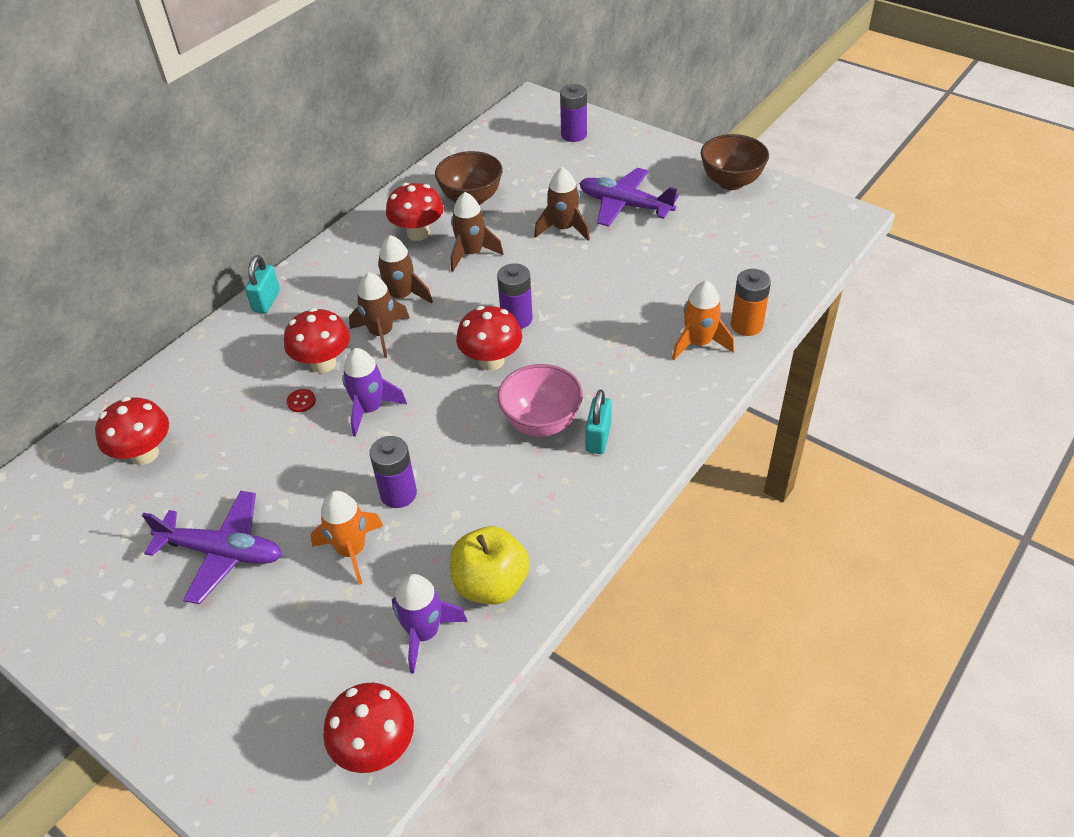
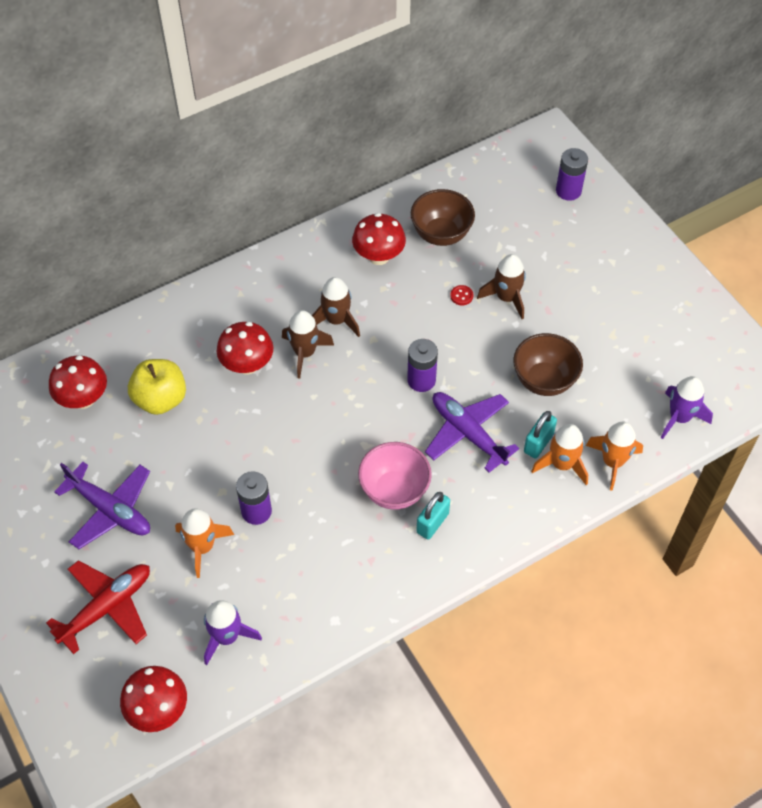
camera: 20 degrees right, 10 degrees up
turquoise padlock [245,255,280,313] -> turquoise padlock moved to [524,411,557,458]
red button [287,389,316,412] -> red button moved to [450,285,473,305]
purple rocket [342,348,407,437] -> purple rocket moved to [661,376,713,439]
yellow apple [450,526,530,605] -> yellow apple moved to [128,359,186,415]
brown rocket [451,192,504,271] -> none
red mushroom [456,306,522,370] -> none
purple plane [579,168,679,227] -> purple plane moved to [425,392,519,473]
brown bowl [701,134,769,190] -> brown bowl moved to [513,333,583,396]
orange battery [731,269,771,336] -> orange rocket [586,422,643,491]
none -> red plane [46,560,150,654]

